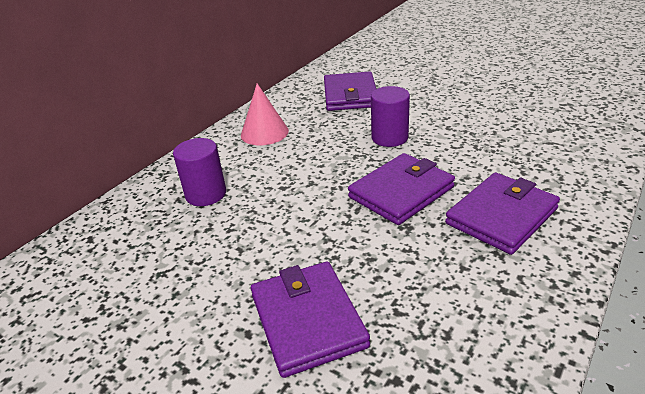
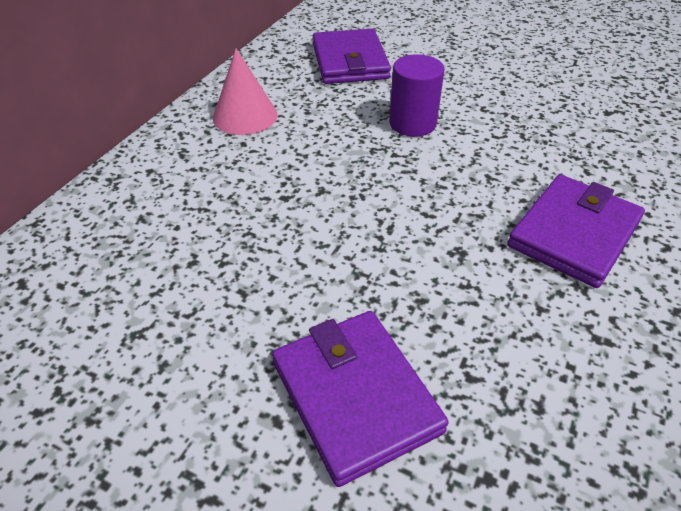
camera: 10 degrees left, 10 degrees up
purple cylinder [173,138,226,206] -> none
purple wallet [348,153,455,225] -> none

